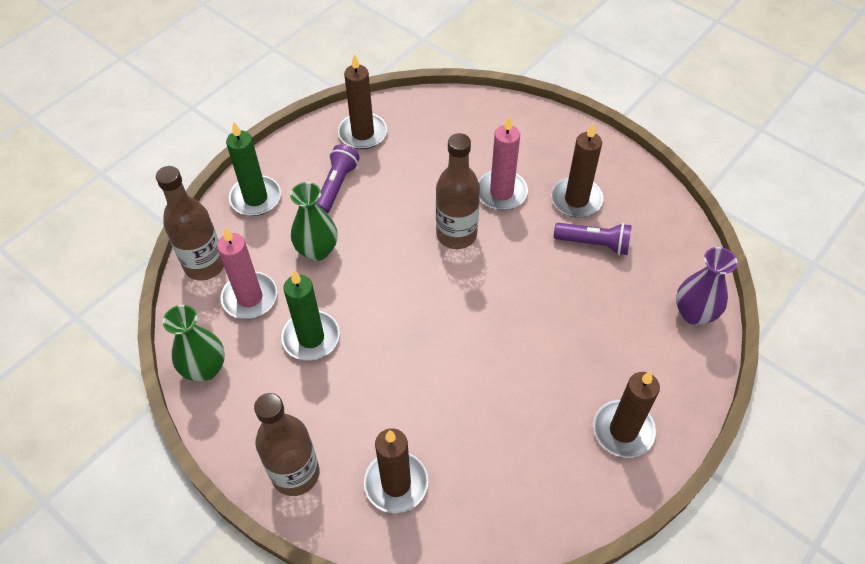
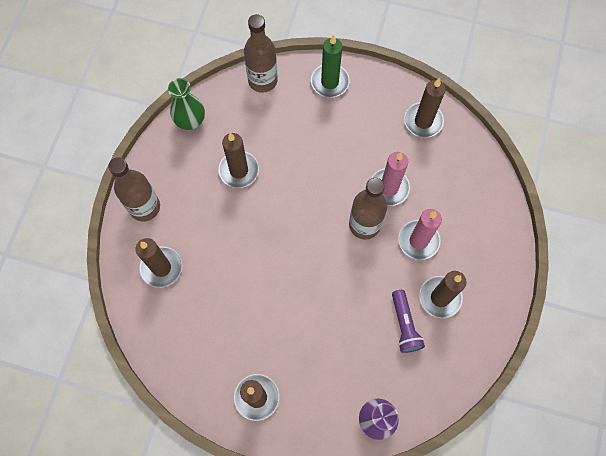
camera: 65 degrees right, 15 degrees up
pink candle [217,228,277,319] -> pink candle moved to [371,152,410,206]
green candle [281,270,340,361] -> brown candle [218,133,259,188]
green vase [290,182,337,261] -> none
purple flashlight [316,145,360,213] -> none

